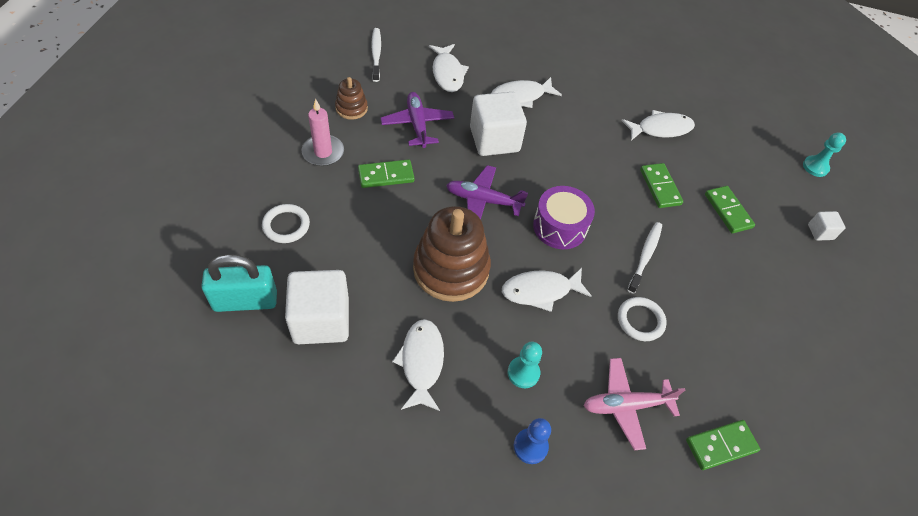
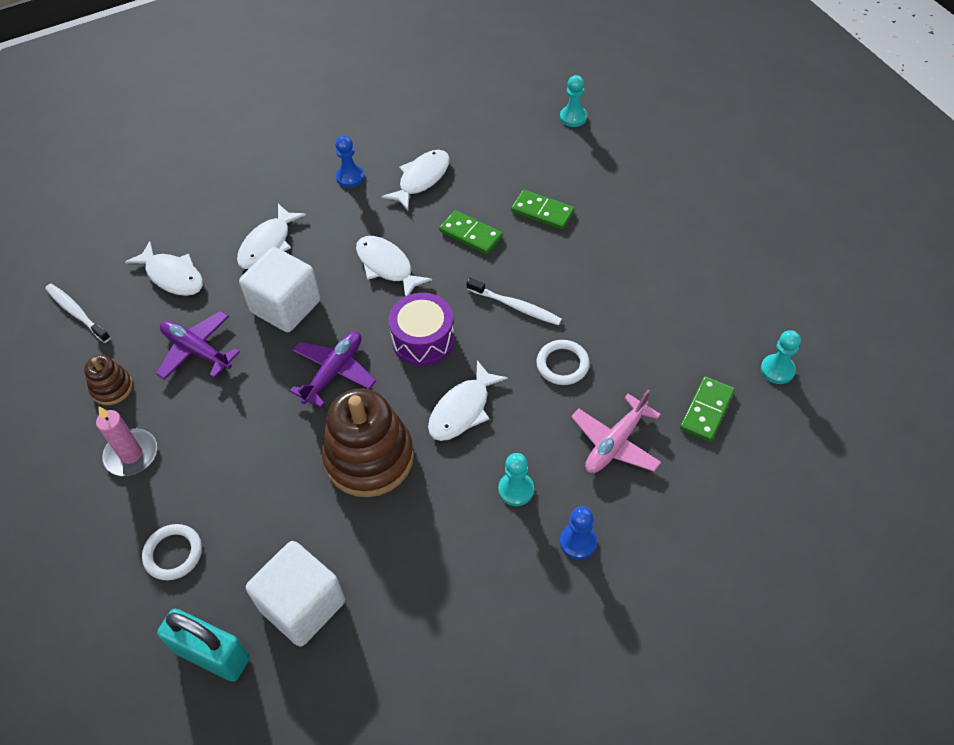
camera: 35 degrees left, 0 degrees up
turquoise padlock [201,254,277,312] -> turquoise padlock turned 75 degrees clockwise [157,609,250,682]
green domino [358,159,415,188] -> none
white fish [392,319,444,411] -> white fish moved to [356,236,432,296]
purple plane [446,165,528,219] -> purple plane turned 150 degrees clockwise [290,332,376,408]
white toothbrush [628,222,662,294] -> white toothbrush turned 135 degrees clockwise [466,278,562,325]
white cube [808,211,846,241] -> none
none -> blue pawn [335,136,364,188]
none -> turquoise pawn [761,330,801,384]

